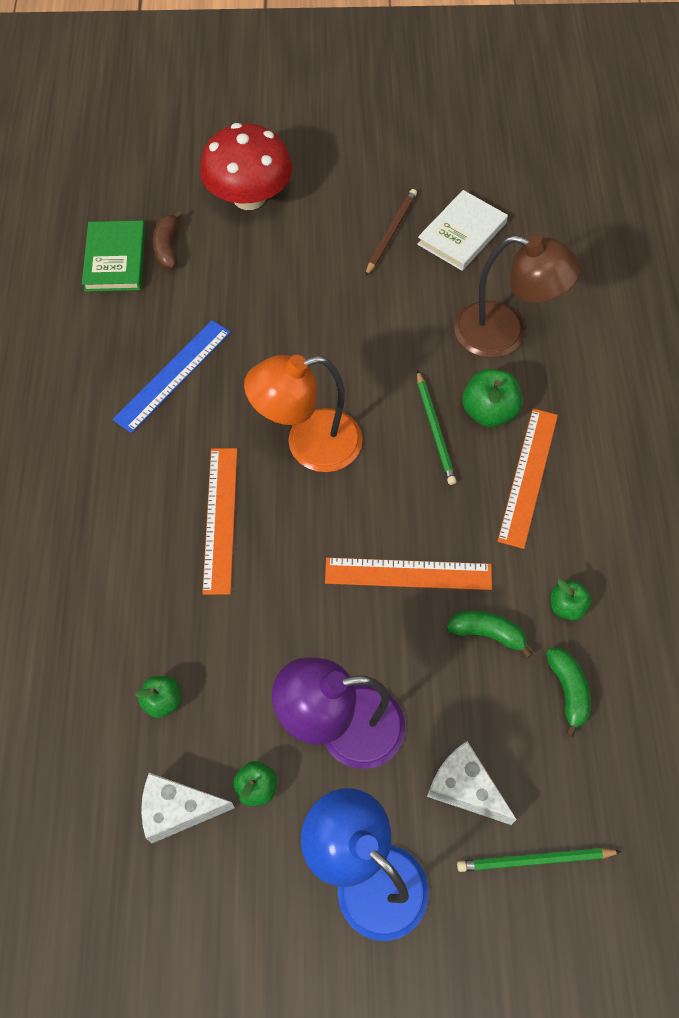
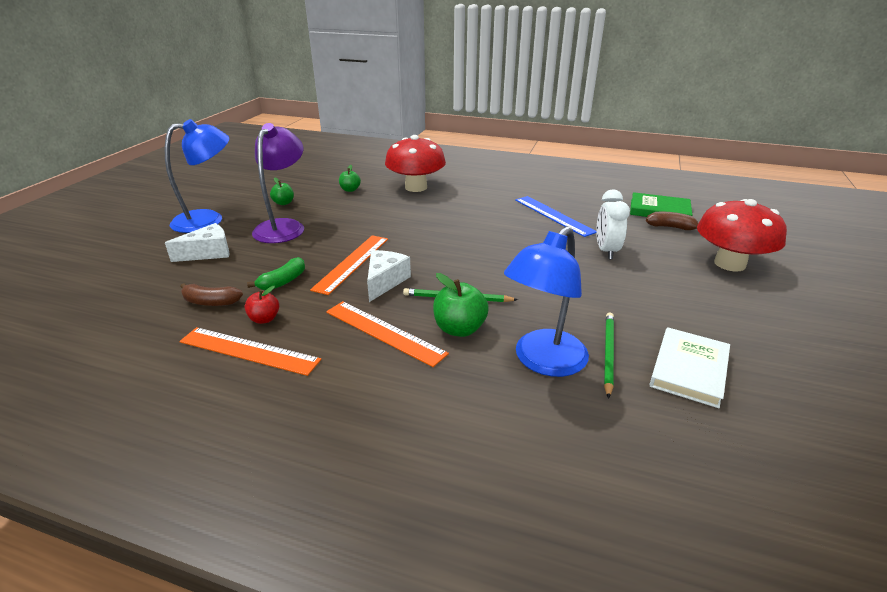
camera: 110 degrees right, 30 degrees down
white cheese [141,773,235,843] -> white cheese moved to [367,250,411,302]
orange ruler [202,448,237,595] -> orange ruler moved to [179,327,321,376]
orange lamp [244,355,363,472] -> none
brown pencil [365,189,417,276] -> none
white book [417,190,508,271] -> white book turned 60 degrees clockwise [649,327,730,408]
brown lamp [454,235,581,358] -> blue lamp [504,226,589,377]
green pencil [457,848,622,872] -> green pencil moved to [604,312,614,399]
green banana [546,648,591,737] -> brown banana [180,283,243,306]
green apple [551,579,591,621] -> red apple [245,286,279,324]
none -> red mushroom [385,135,446,192]
none -> white clock [596,190,630,259]

